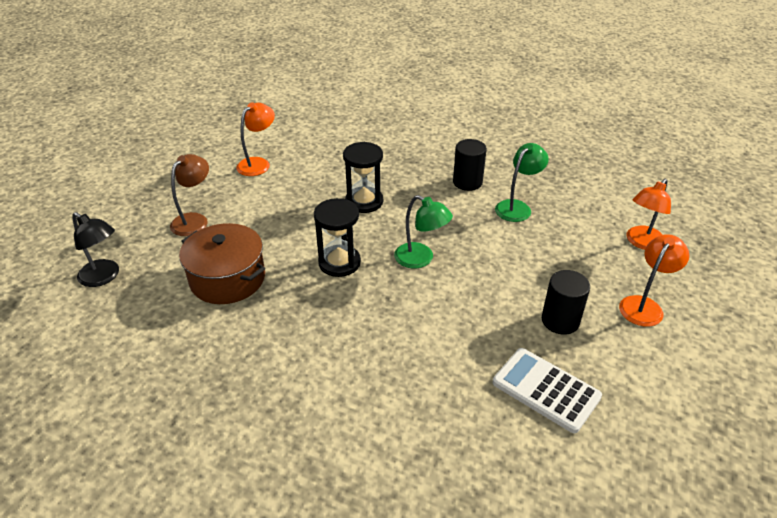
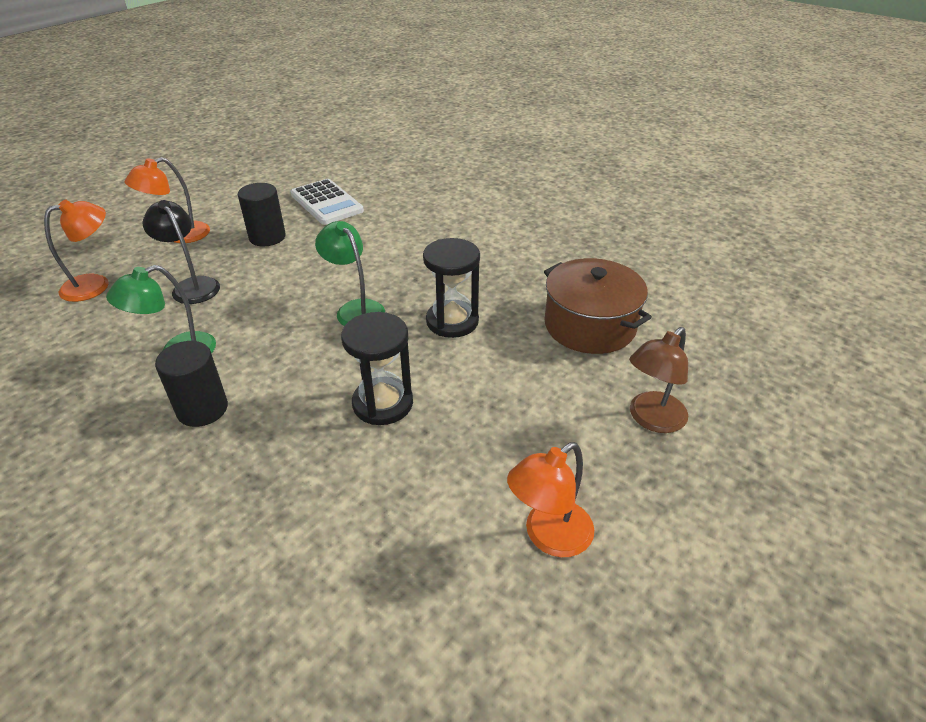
camera: 165 degrees left, 0 degrees up
black lamp [72,212,119,287] -> black lamp moved to [142,200,220,304]

